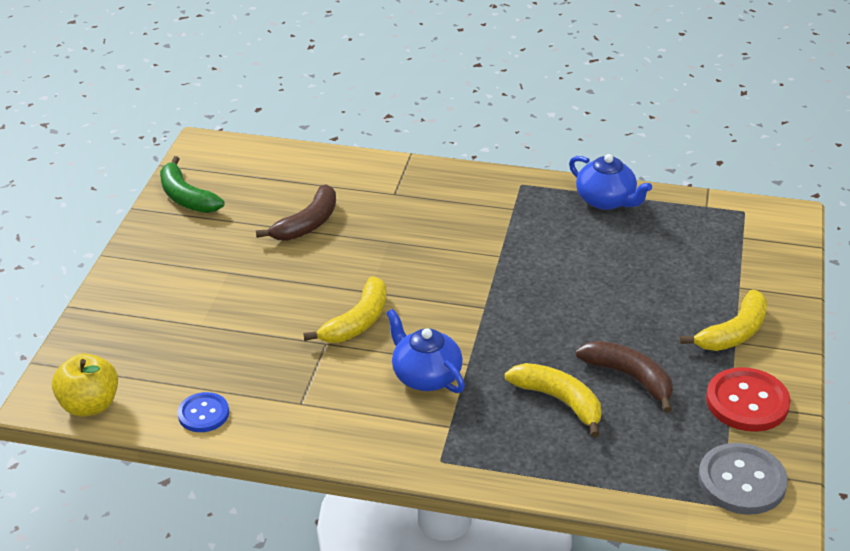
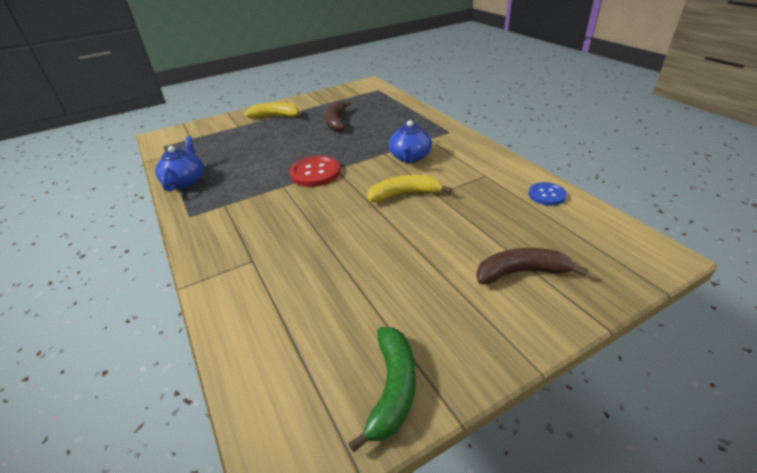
camera: 130 degrees left, 0 degrees up
yellow apple [52,354,118,417] -> none
brown banana [256,185,336,241] -> brown banana moved to [476,248,588,285]
yellow banana [505,363,601,437] -> none
grey button [698,443,788,515] -> none
red button [706,367,791,432] -> red button moved to [289,156,340,187]

